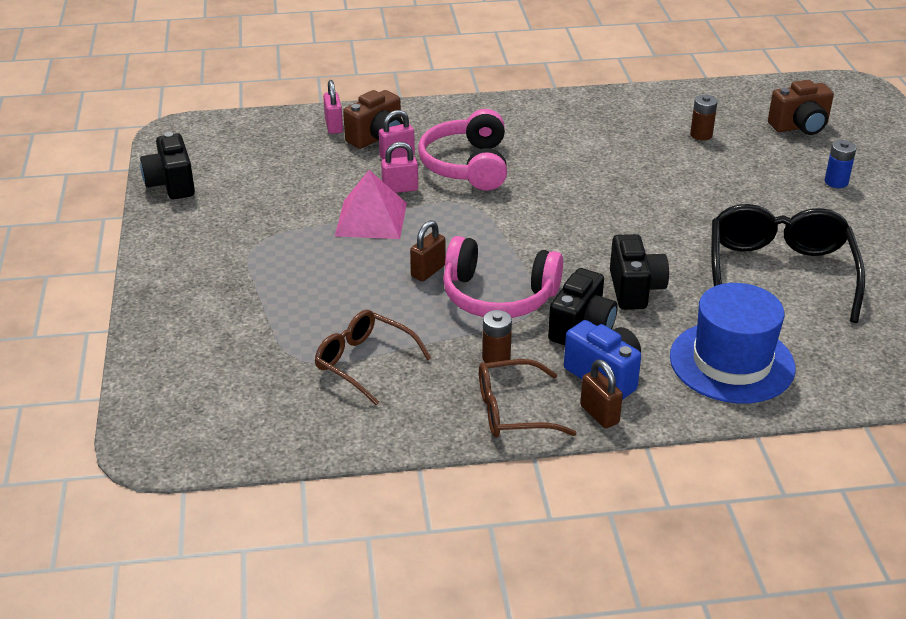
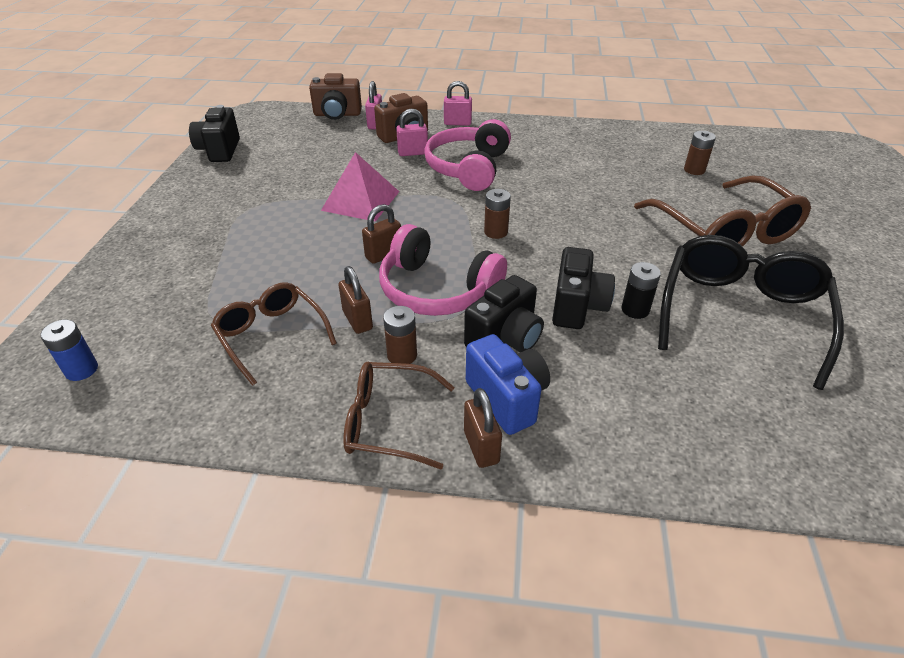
camera: 15 degrees right, 5 degrees up
pink padlock [381,142,418,193] -> pink padlock moved to [444,81,472,126]
blue hat [670,283,796,403] -> none
brown camera [768,80,834,135] -> brown camera moved to [309,73,362,120]
blue battery [825,140,856,188] -> blue battery moved to [40,320,98,381]
none -> brown padlock [338,266,373,334]
none -> brown battery [484,189,511,239]
none -> black battery [621,262,661,319]
none -> brown glasses [634,176,811,247]

